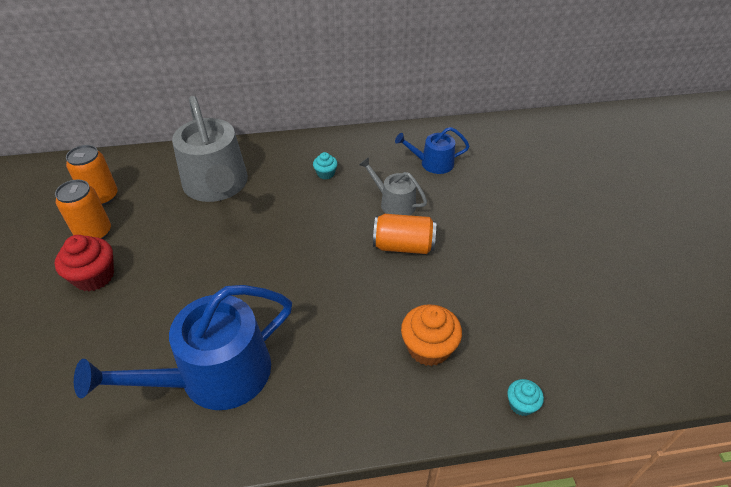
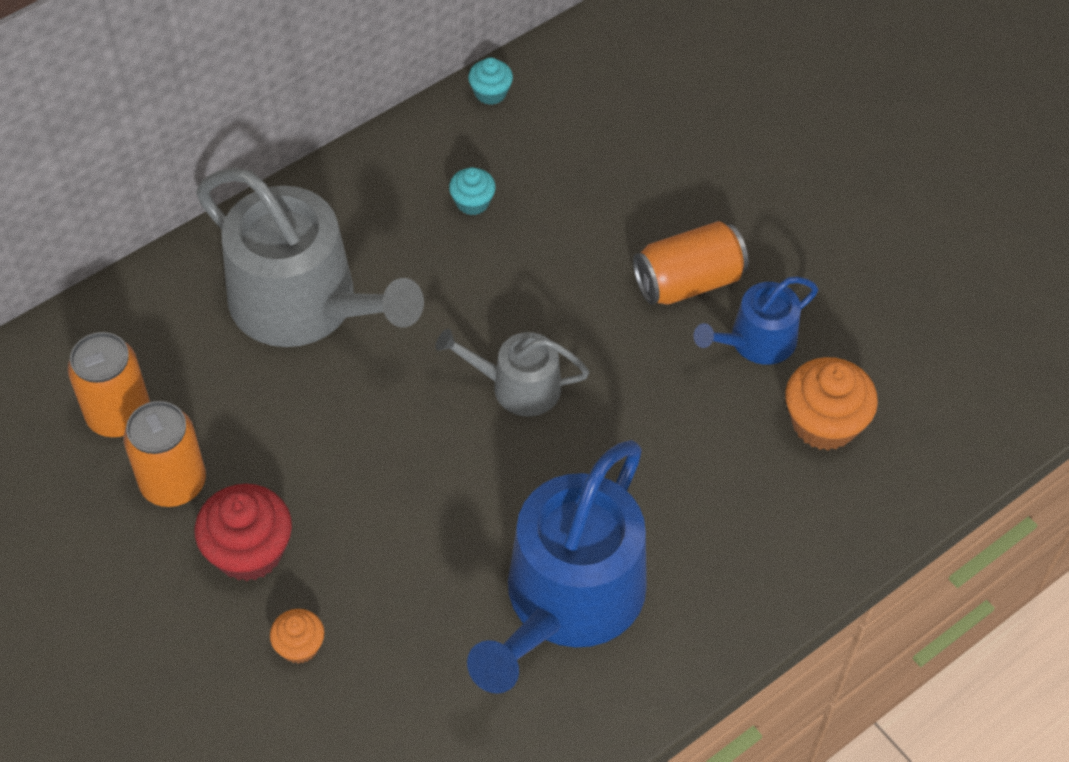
camera: 30 degrees left, 10 degrees up
grey watering can [359,157,427,215] -> grey watering can moved to [436,329,590,416]
blue watering can [395,127,469,174] -> blue watering can moved to [694,276,818,365]
turquoise cupcake [507,379,544,416] -> turquoise cupcake moved to [468,57,513,105]
none -> orange cupcake [270,609,324,664]

